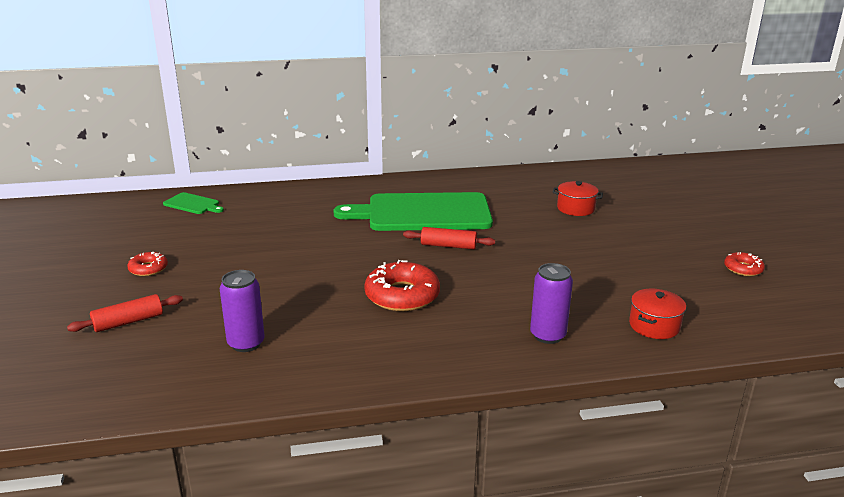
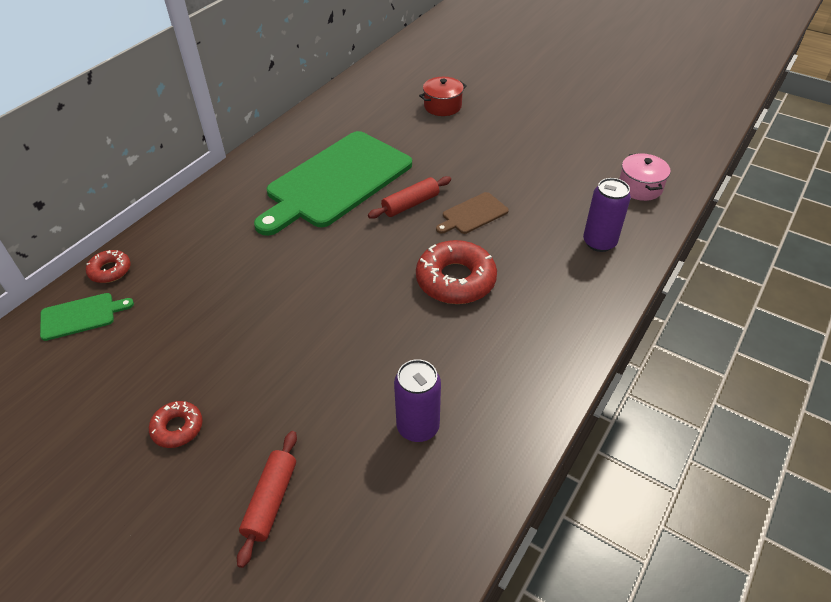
camera: 45 degrees left, 20 degrees up
red pot [629,289,686,339] -> pink pot [619,153,670,201]
red donut [724,252,765,276] -> red donut moved to [86,250,131,283]
none -> brown cutting board [436,192,509,234]

